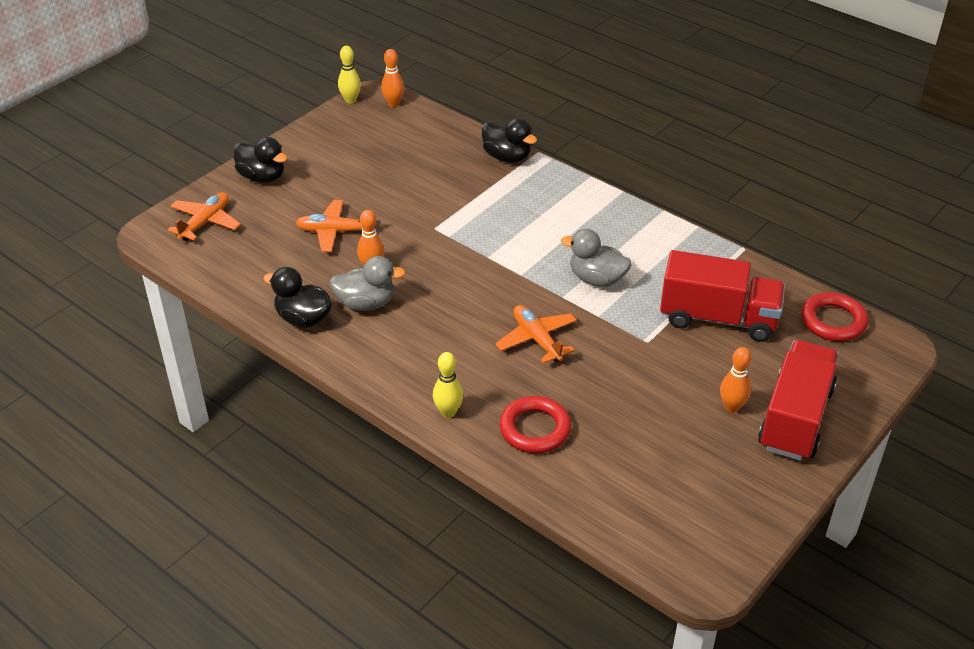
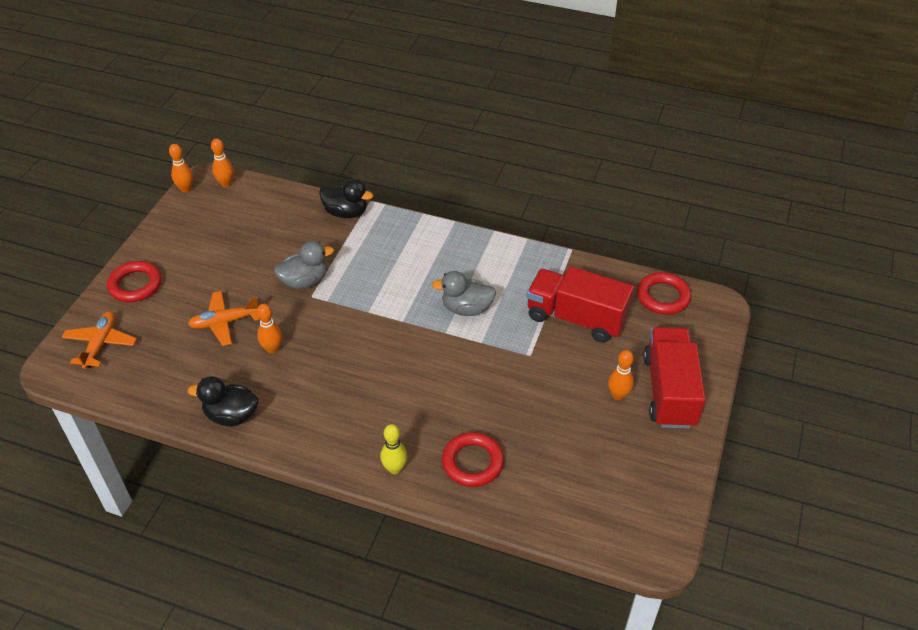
camera: 20 degrees left, 5 degrees up
black duck [233,137,288,183] -> red ring [107,261,162,302]
grey duck [329,256,406,311] -> grey duck moved to [274,241,334,289]
yellow bowling pin [338,46,361,104] -> orange bowling pin [169,144,193,193]
orange plane [495,305,577,363] -> none
red truck [660,250,785,342] -> red truck turned 150 degrees counterclockwise [527,266,634,343]

